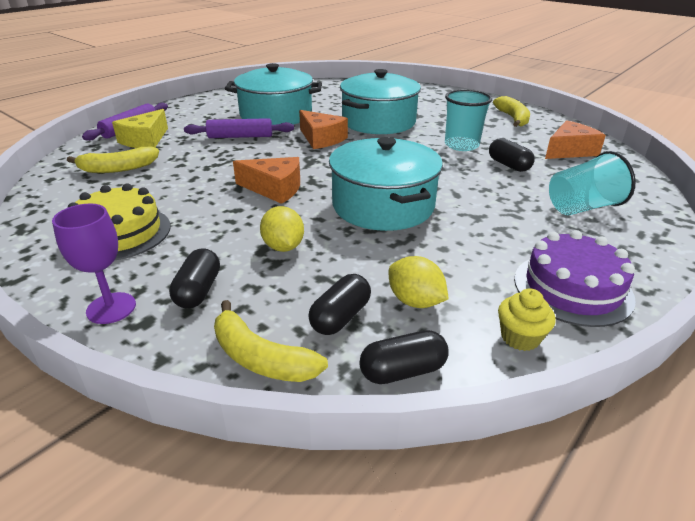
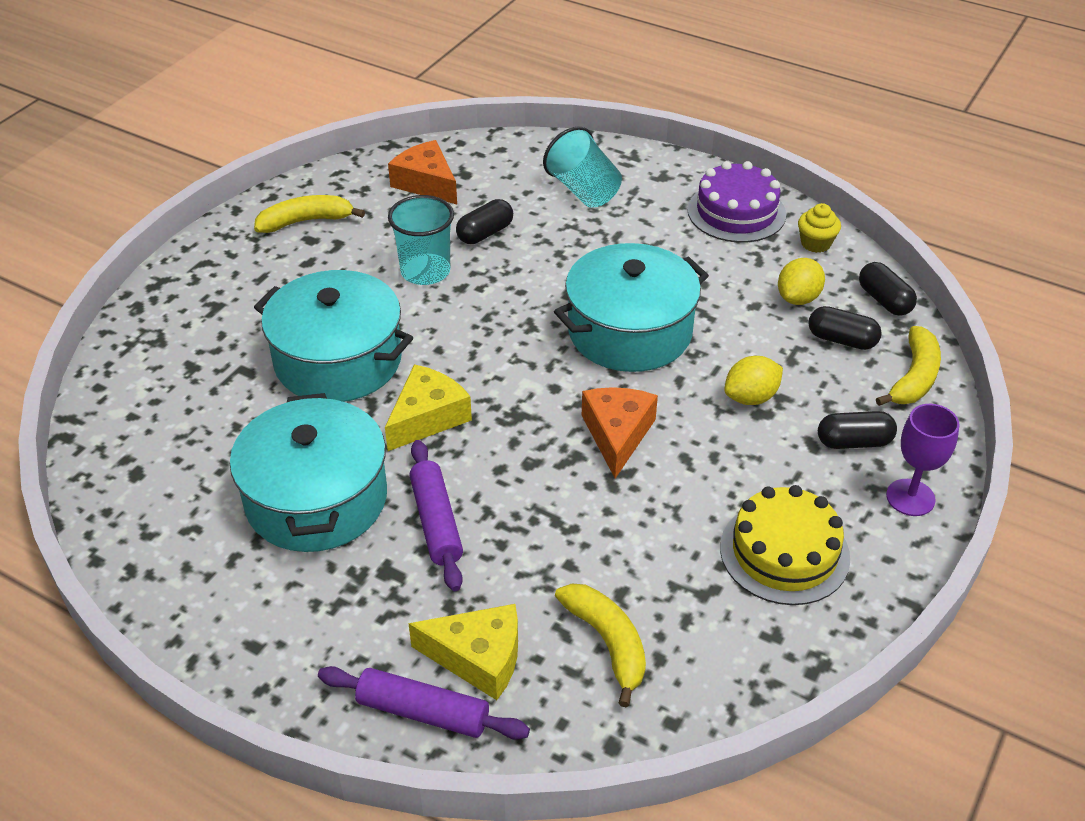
camera: 100 degrees left, 10 degrees up
orange cheese [299,110,348,149] -> yellow cheese [385,364,472,451]

